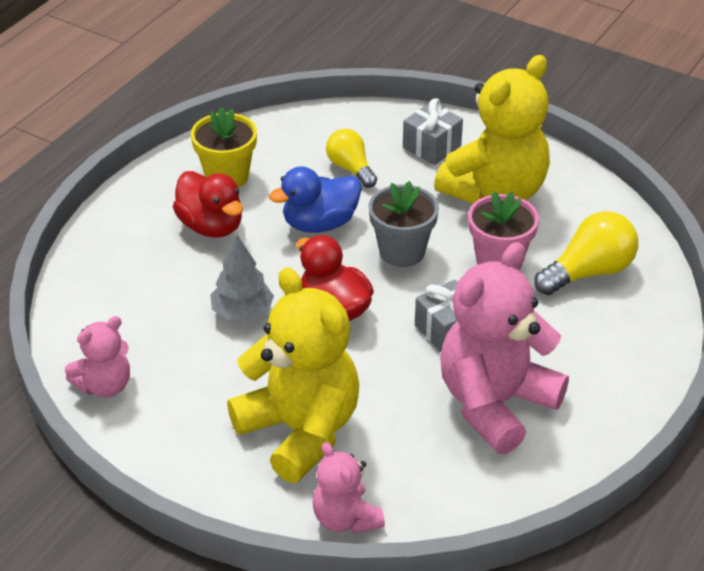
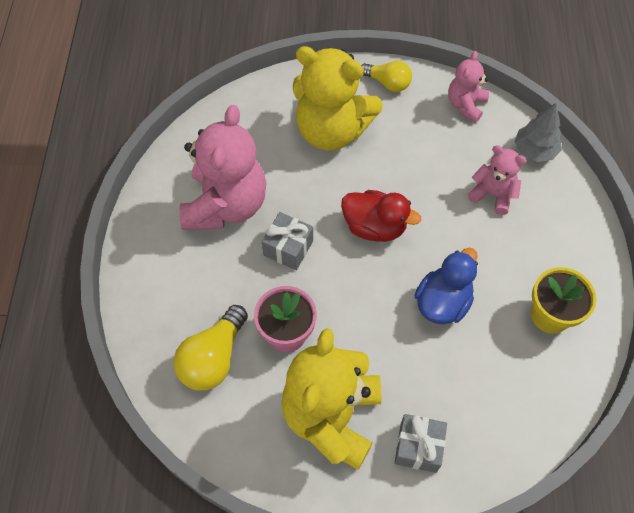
camera: 150 degrees right, 20 degrees up
red duck [173,171,243,238] -> none
grey tree [210,235,274,321] -> grey tree moved to [515,103,562,162]
pink teddy bear [312,442,385,534] -> pink teddy bear moved to [468,145,527,215]
yellow light bulb [326,129,377,188] -> yellow light bulb moved to [361,61,412,92]
grey flower pot [369,181,439,267] -> none

